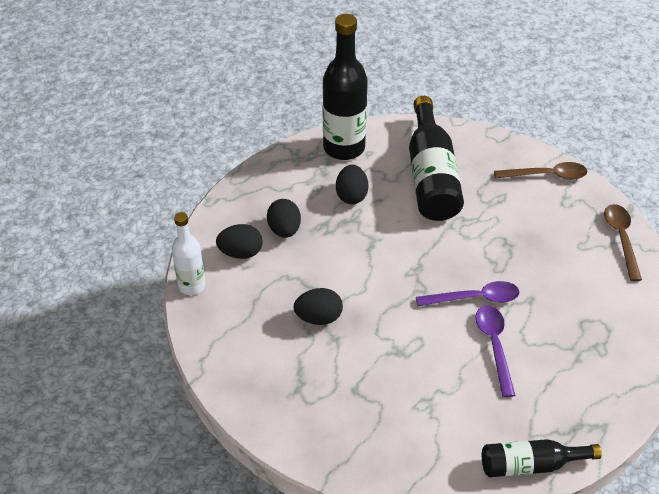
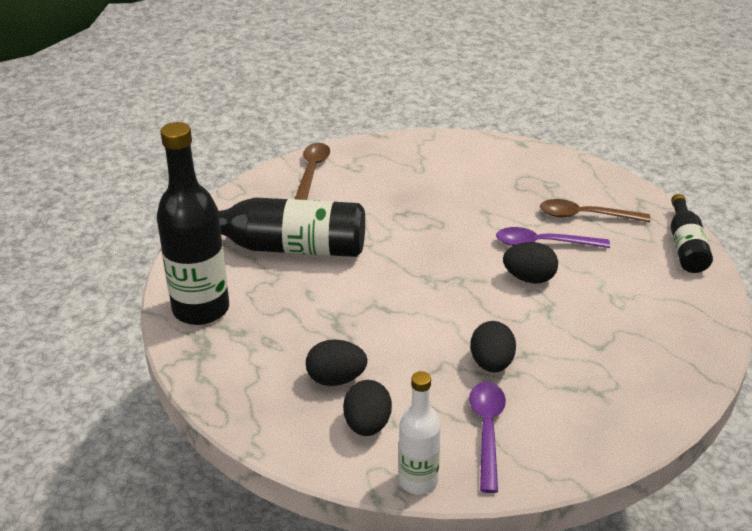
camera: 80 degrees left, 10 degrees down
black egg [336,165,368,204] -> black egg moved to [503,242,558,284]
purple spoon [416,281,519,306] -> purple spoon moved to [469,382,506,493]
brown spoon [604,204,642,281] -> brown spoon moved to [540,199,650,222]

